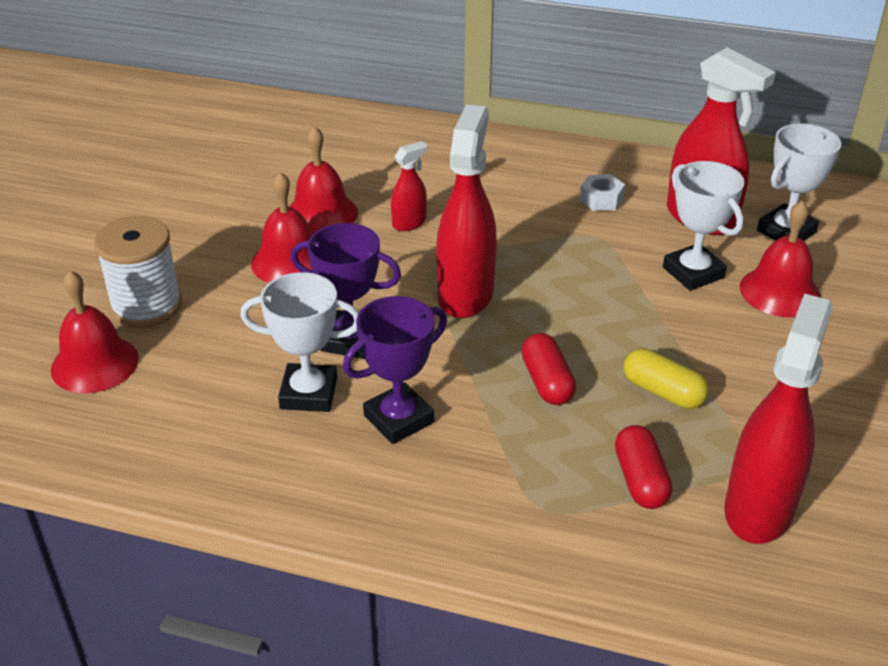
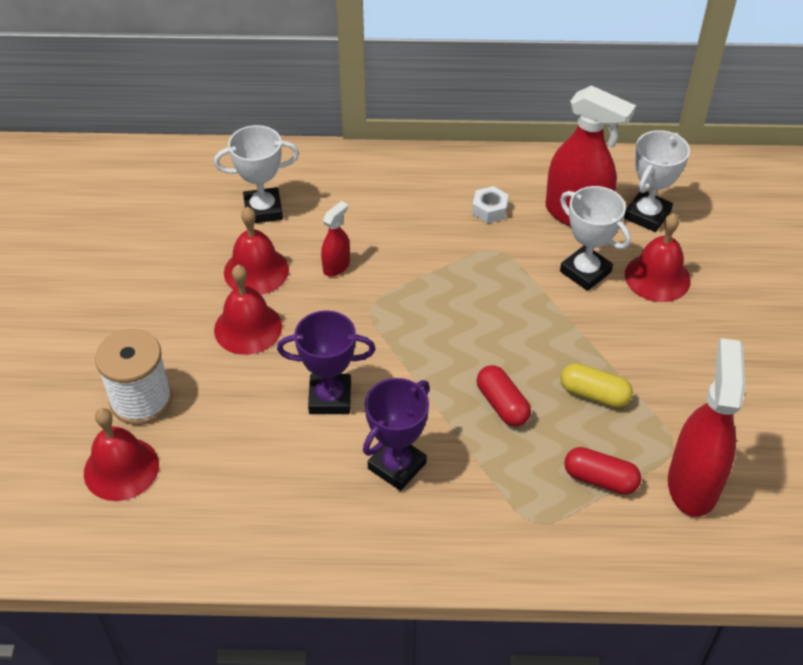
camera: 15 degrees left, 10 degrees up
white trophy [240,272,359,412] -> white trophy moved to [214,125,299,223]
red spray bottle [436,104,497,318] -> none
red capsule [615,425,672,509] -> red capsule turned 45 degrees counterclockwise [564,447,641,495]

